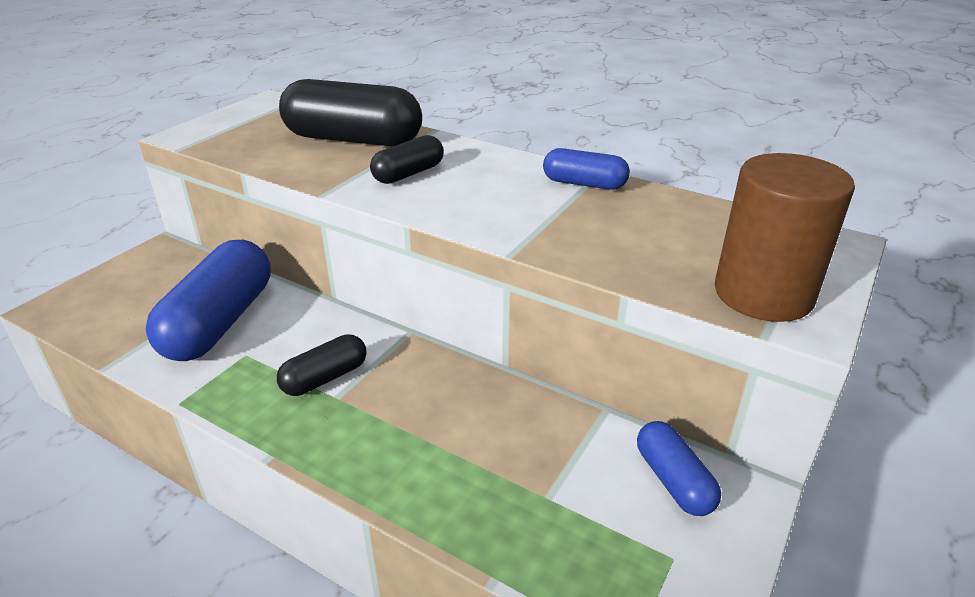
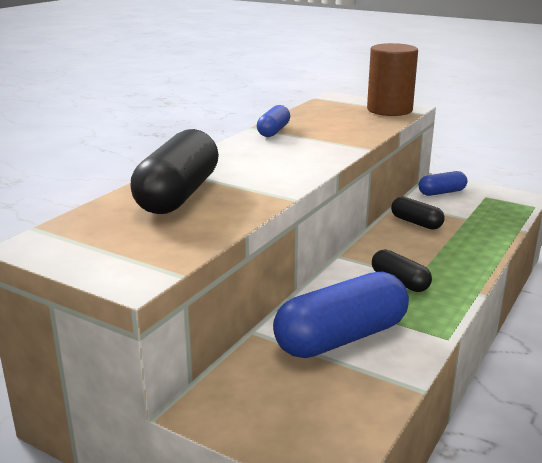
camera: 90 degrees left, 10 degrees down
blue capsule [146,240,271,361] -> blue capsule turned 45 degrees counterclockwise [273,272,409,358]
black capsule [370,135,444,184] -> black capsule moved to [391,197,445,230]

